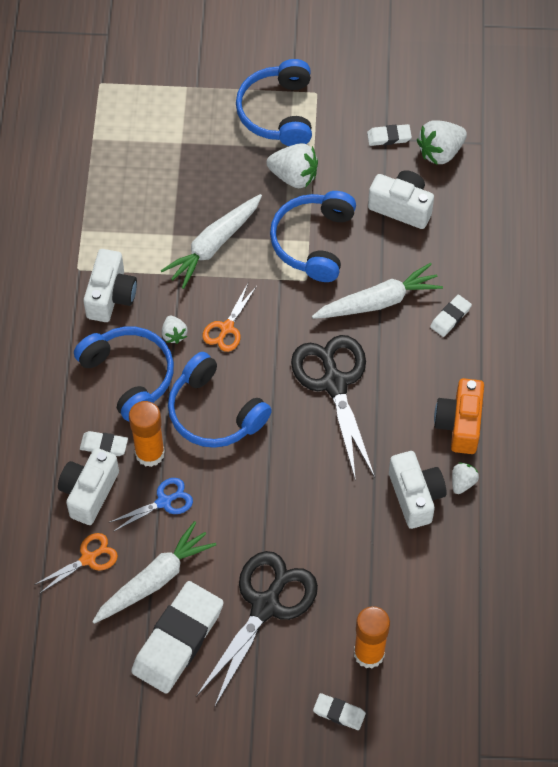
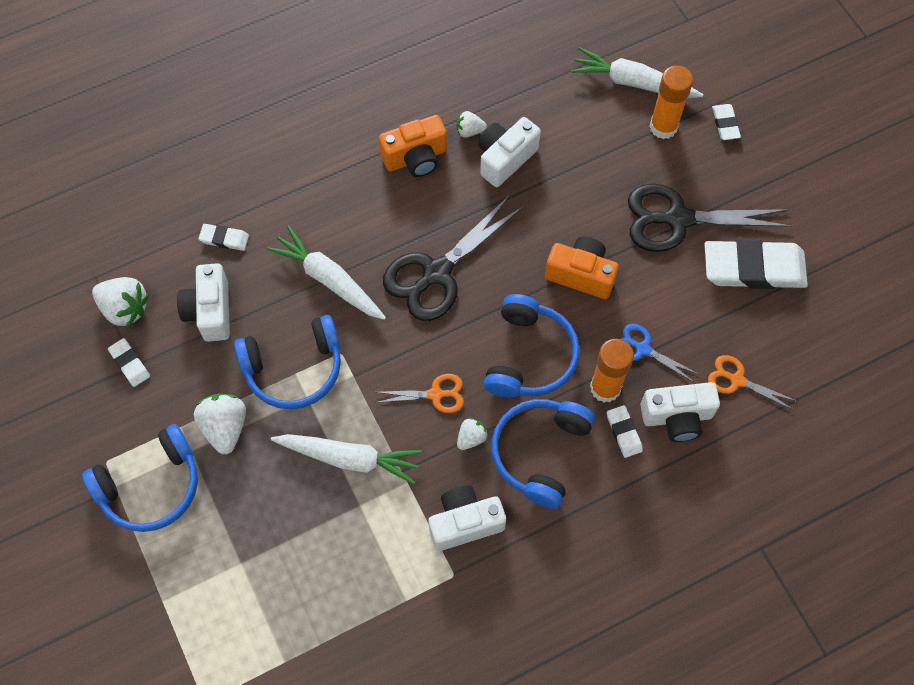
camera: 120 degrees left, 5 degrees up
white carrot [92,521,216,624] -> white carrot moved to [571,47,703,98]
white eraser [430,295,472,337] -> white eraser moved to [199,224,249,251]
none -> orange camera [545,237,618,299]

